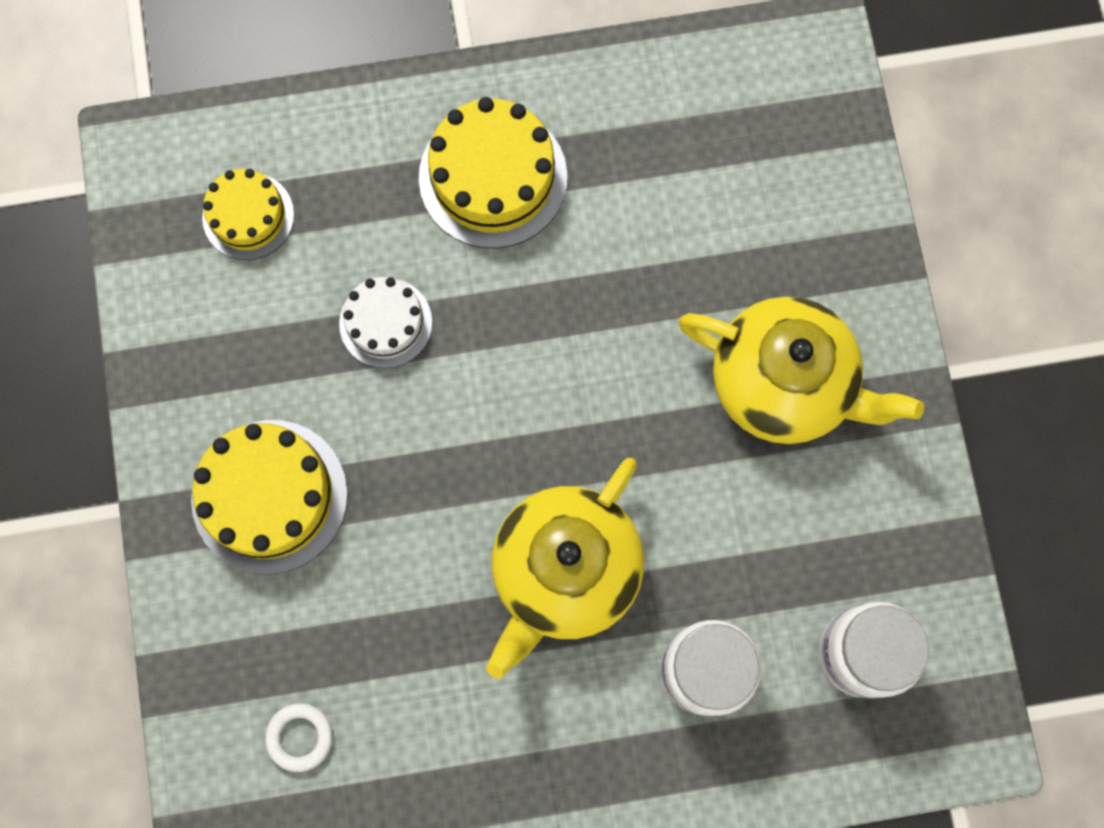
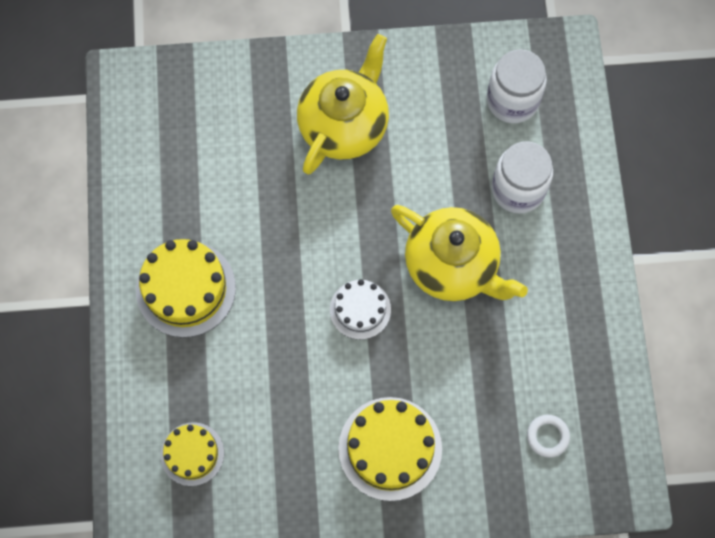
camera: 85 degrees left, 5 degrees down
white cake [339,277,432,368] -> white cake moved to [330,279,391,340]

